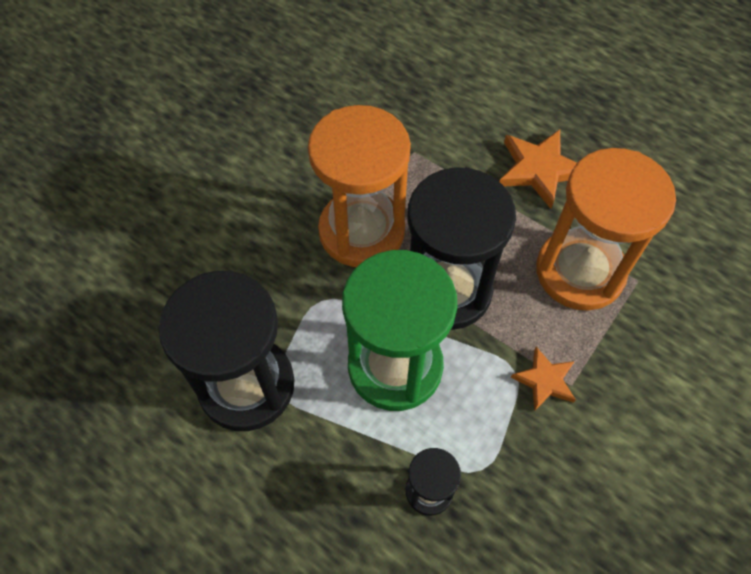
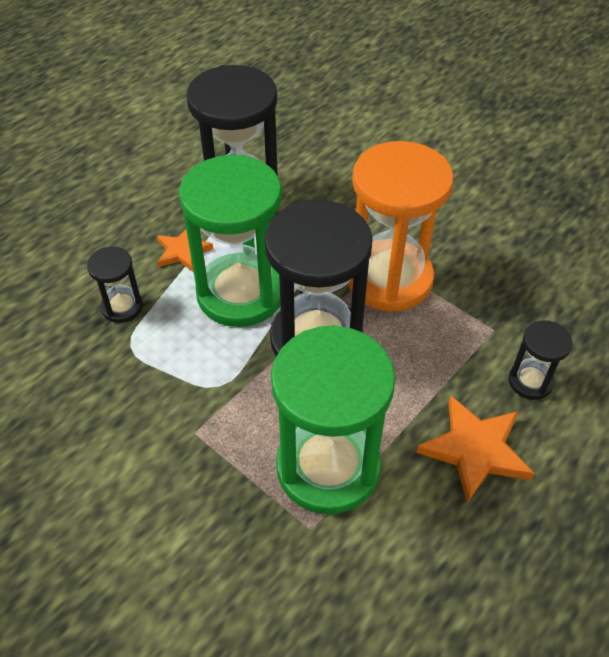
camera: 95 degrees right, 10 degrees down
orange star [510,347,576,411] -> orange star moved to [157,230,213,272]
orange hourglass [536,148,676,311] -> green hourglass [271,325,396,514]
none -> black hourglass [508,320,573,400]

